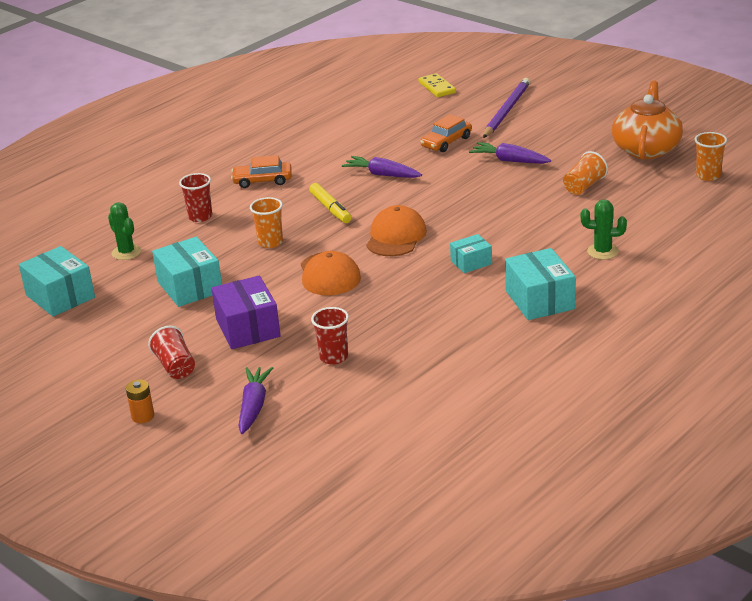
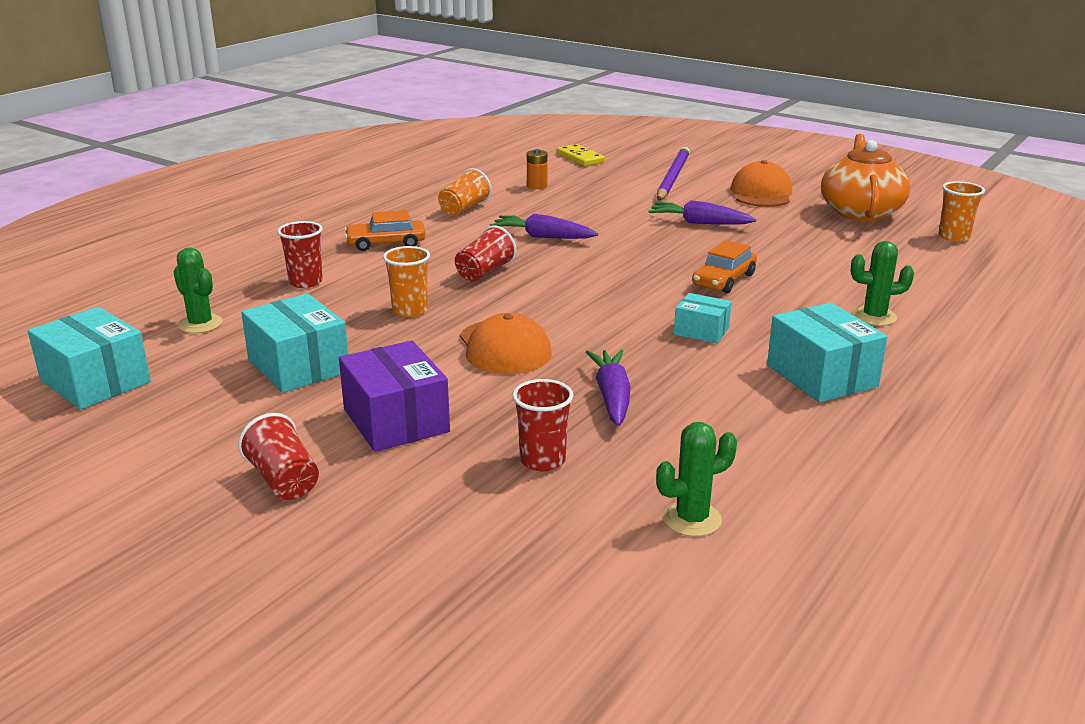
camera: 10 degrees left, 5 degrees down
orange battery [126,379,154,423] -> orange battery moved to [527,149,547,189]
purple carrot [238,367,273,434] -> purple carrot moved to [586,349,631,426]
yellow marker [309,183,352,223] -> red cup [455,225,517,282]
orange cap [366,205,427,256] -> orange cap moved to [731,160,792,207]
orange car [420,114,472,152] -> orange car moved to [692,240,757,293]
turquoise box [450,234,492,273] -> turquoise box turned 60 degrees clockwise [674,293,732,344]
orange cup [563,151,608,195] -> orange cup moved to [438,168,492,216]
none -> green cactus [656,422,737,537]

